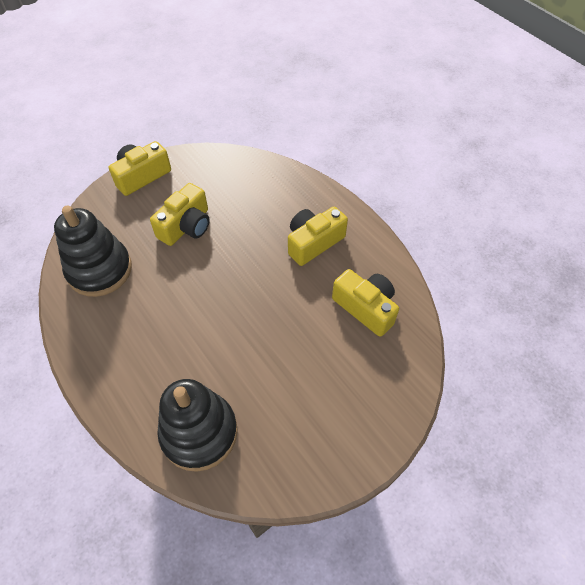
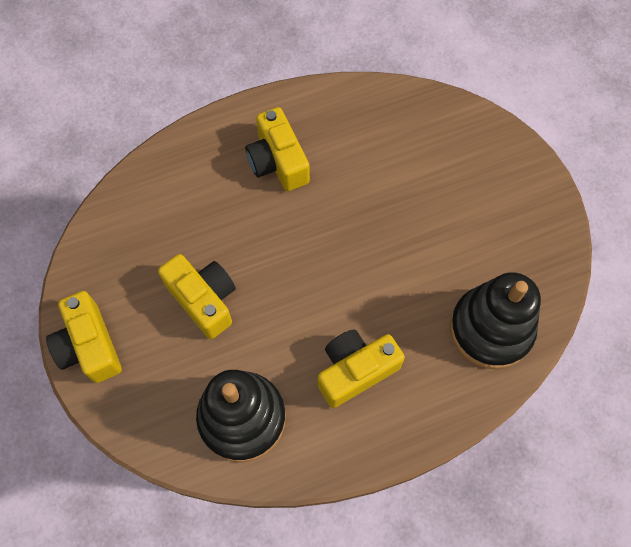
camera: 75 degrees left, 10 degrees up
yellow camera [332,269,399,337] -> yellow camera moved to [318,330,405,408]

